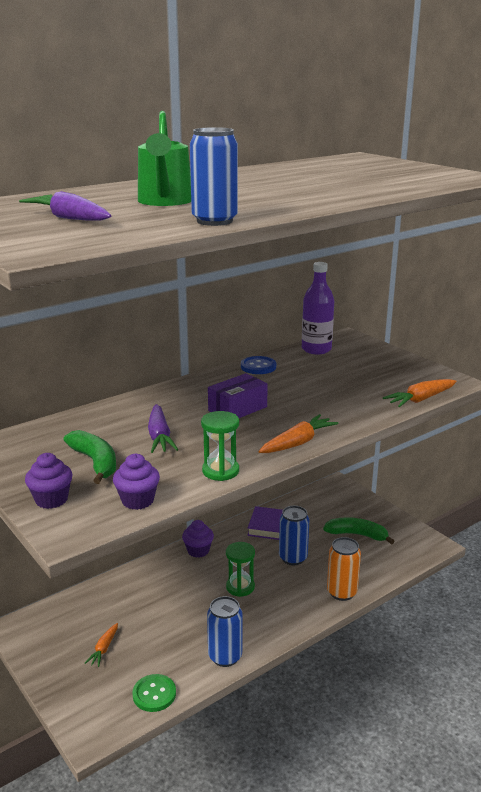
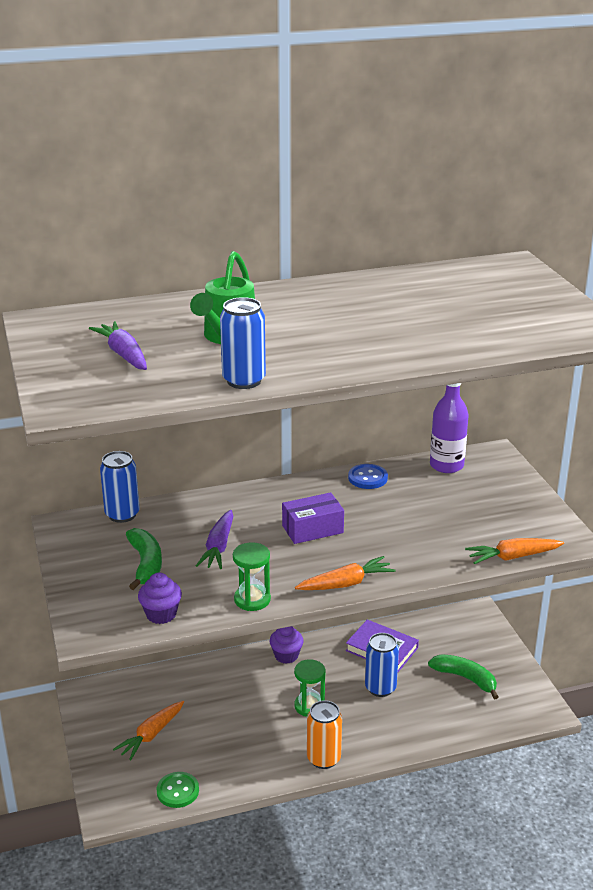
camera: 20 degrees right, 5 degrees up
purple cupcake [25,453,73,509] -> none
orange carrot [85,623,118,667] -> orange carrot [113,701,184,760], size x1.55
blue can [207,596,242,667] -> blue can moved to [100,451,140,523]
orange can [327,537,361,601] -> orange can moved to [307,700,342,769]

